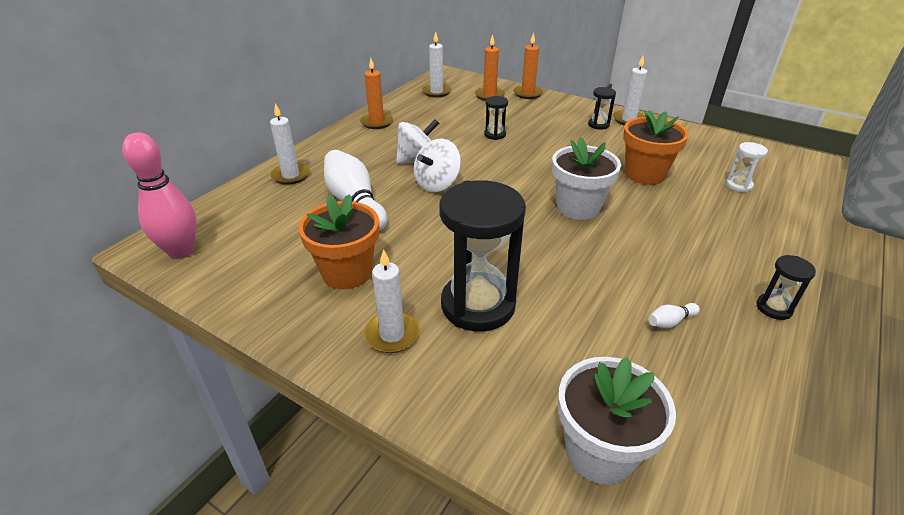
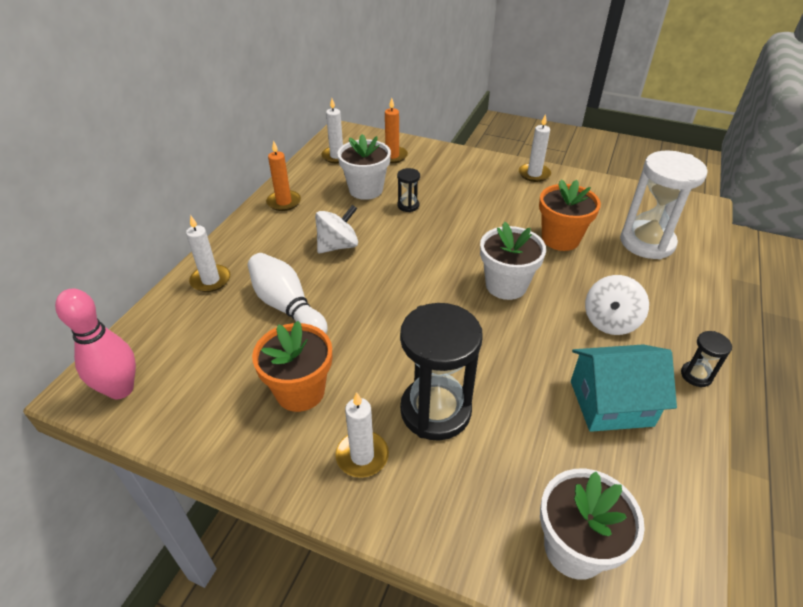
camera: 10 degrees left, 5 degrees up
white spinning top [414,139,461,192] -> white spinning top moved to [585,275,649,335]
orange candle [513,33,543,99] -> none
black hourglass [588,87,616,130] -> none
white bowling pin [648,303,700,328] -> turquoise house [571,344,677,432]
white hourglass [726,142,768,193] -> white hourglass [620,150,708,259], size x2.23
none -> white flower pot [337,134,391,200]

